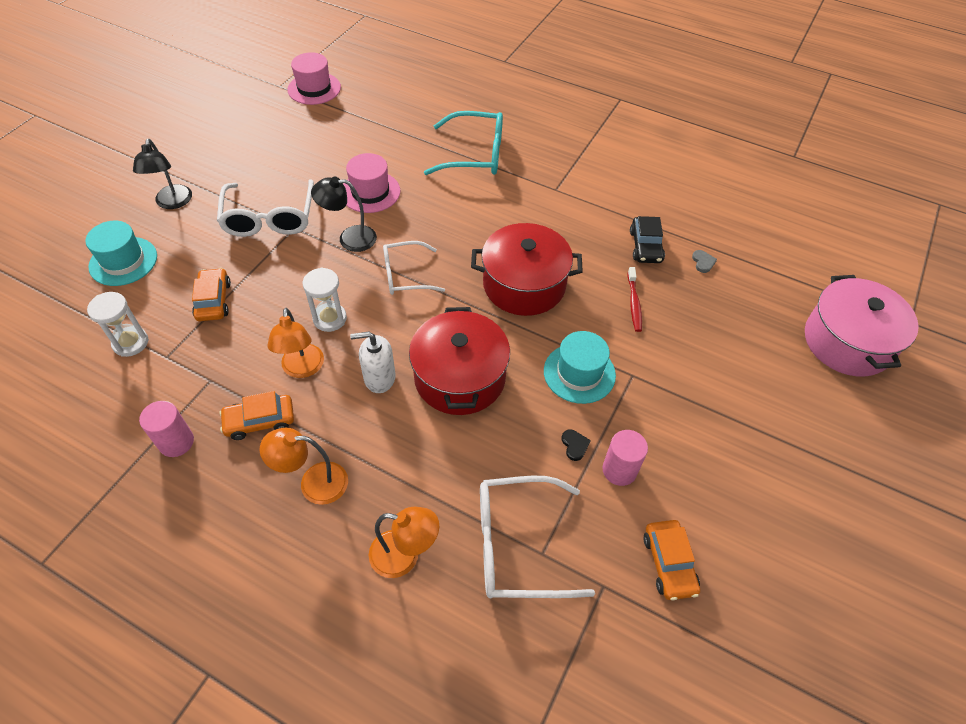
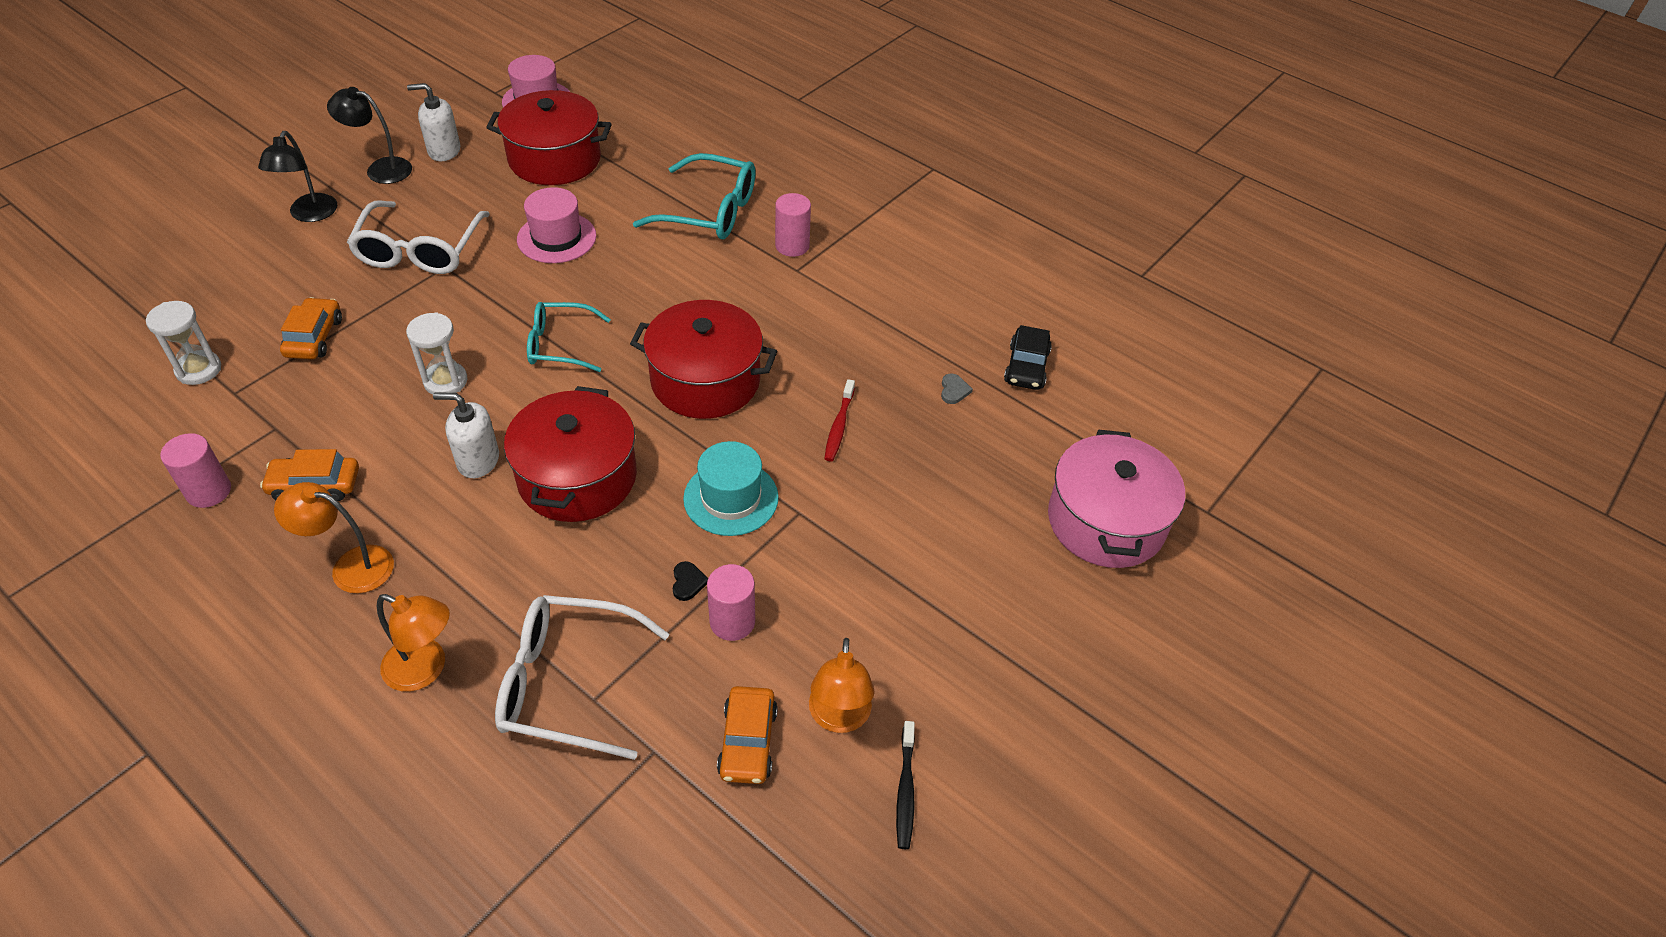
camera: 10 degrees right, 5 degrees down
turquoise hat [85,221,157,286] -> none
orange lamp [267,308,324,378] -> orange lamp moved to [809,638,875,733]
black lamp [311,177,377,252] -> black lamp moved to [327,87,412,184]
white glasses [383,241,445,295] -> turquoise glasses [527,302,611,372]
black car [630,216,665,263] -> black car moved to [1004,325,1052,390]
none -> white soap dispenser [407,83,460,161]
none -> red pot [486,90,612,185]
none -> pink cylinder [775,193,811,257]
none -> black toothbrush [896,721,915,849]

